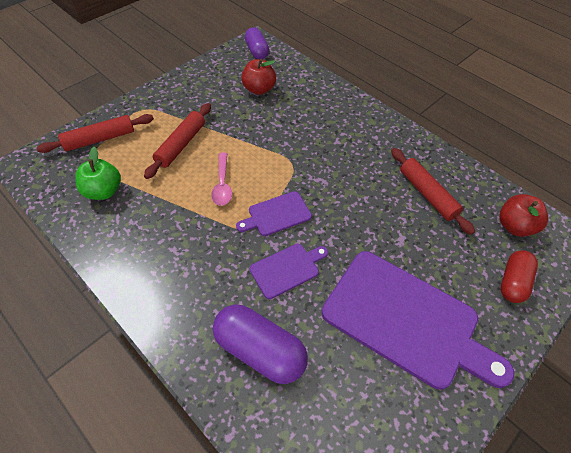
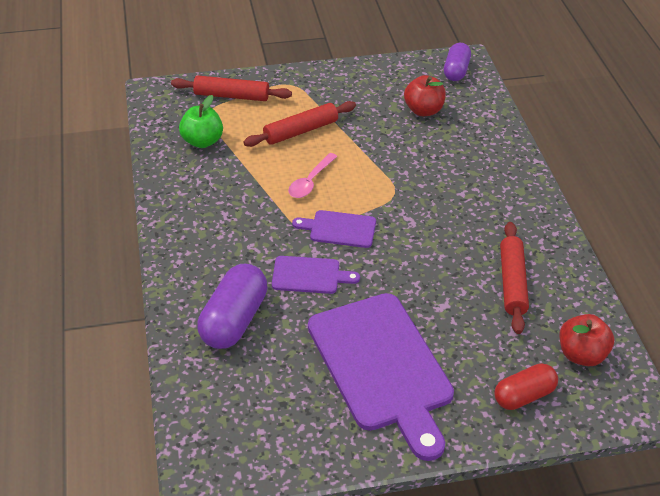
camera: 35 degrees right, 10 degrees down
purple capsule [213,305,308,384] -> purple capsule turned 45 degrees clockwise [197,264,268,349]

